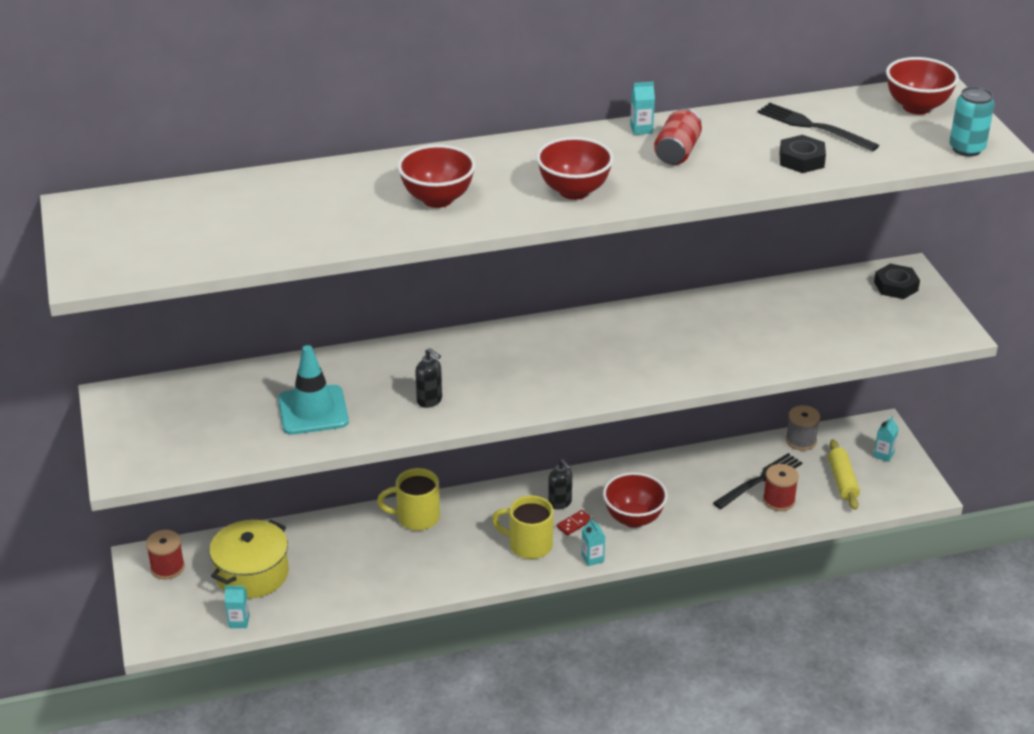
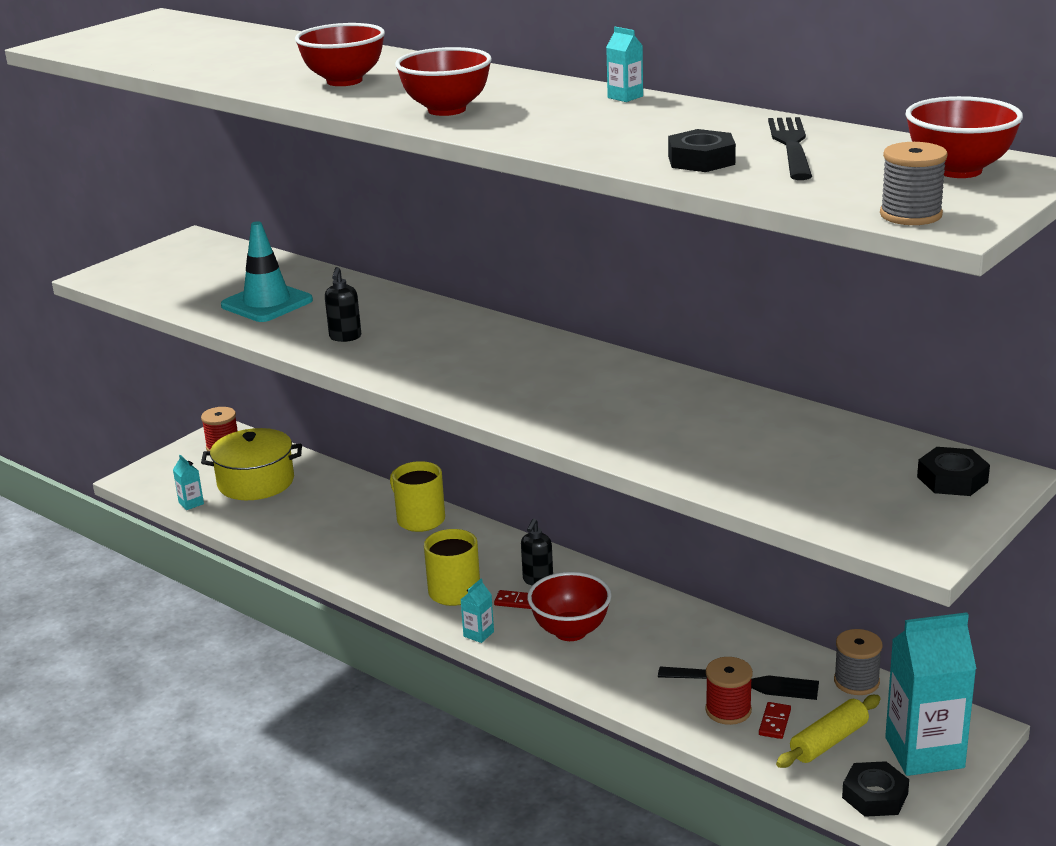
camera: 55 degrees right, 10 degrees down
red can [654,108,702,165] -> none
turquoise carton [873,416,899,462] -> turquoise carton [885,612,976,776], size x2.39
turquoise can [949,87,994,156] -> grey spool [880,142,948,225]
none -> red domino [759,702,791,739]
none -> black nut [842,761,909,817]

